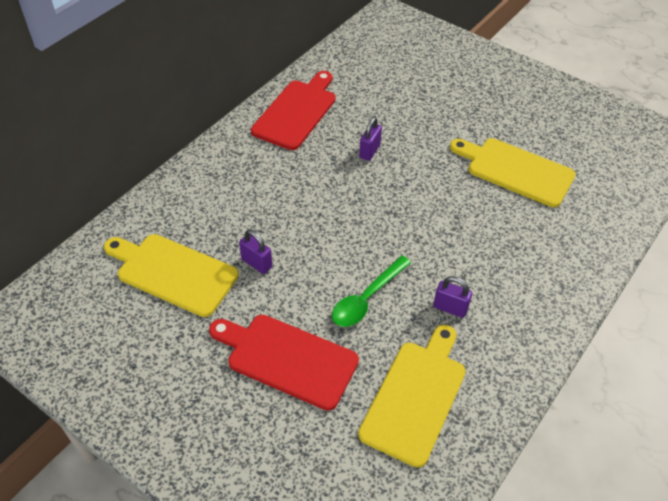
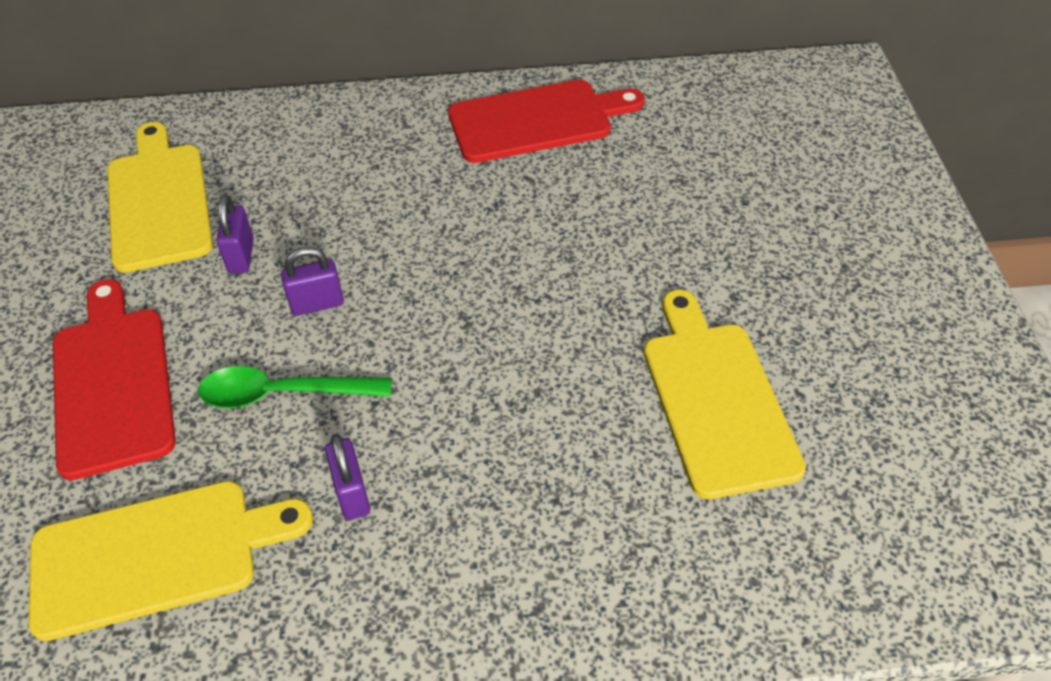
camera: 50 degrees right, 0 degrees up
purple padlock [359,117,382,161] -> purple padlock moved to [281,247,344,316]

